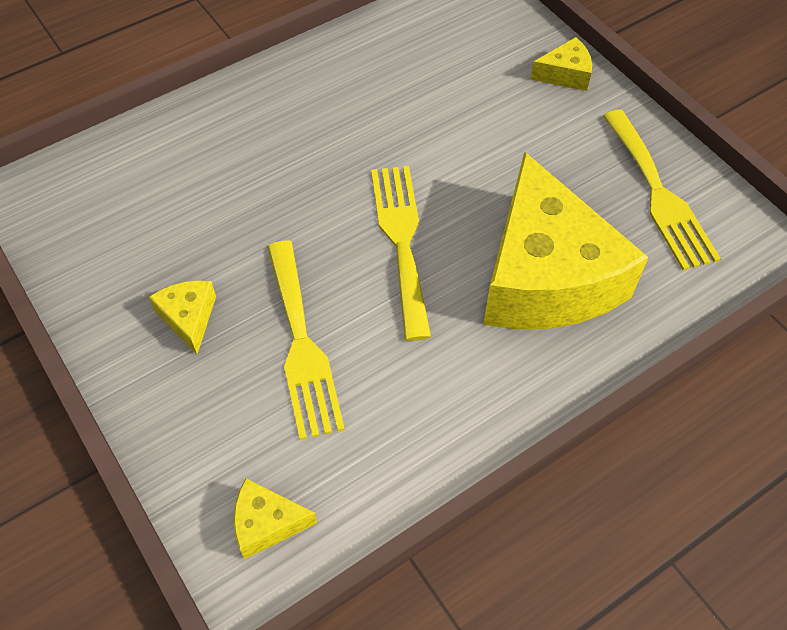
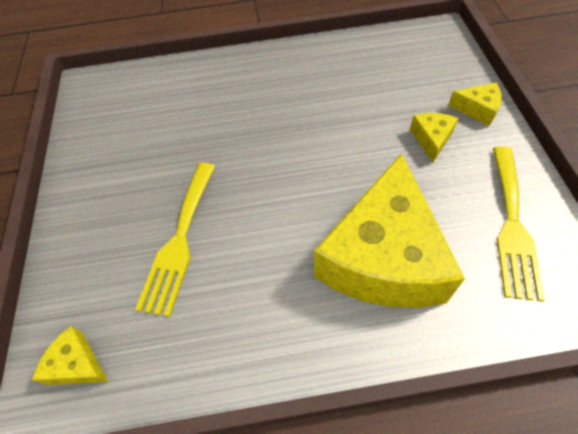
camera: 30 degrees right, 0 degrees up
yellow cheese [149,280,216,354] -> yellow cheese moved to [410,113,458,162]
yellow fork [371,166,431,341] -> none

